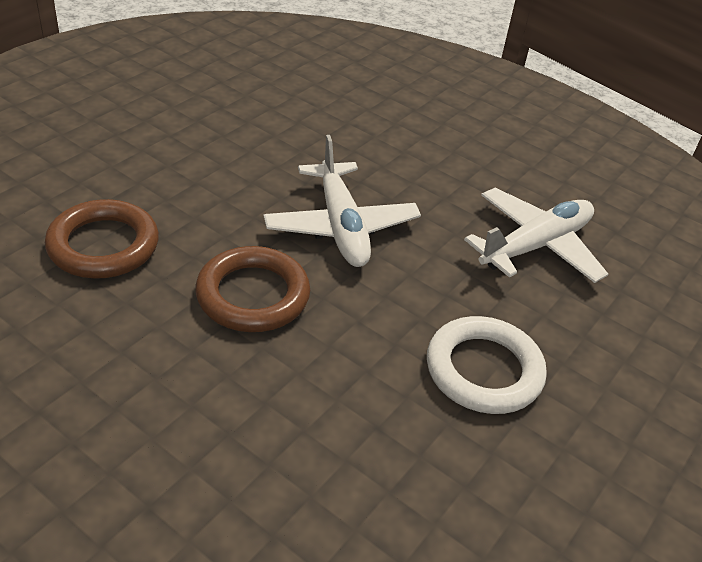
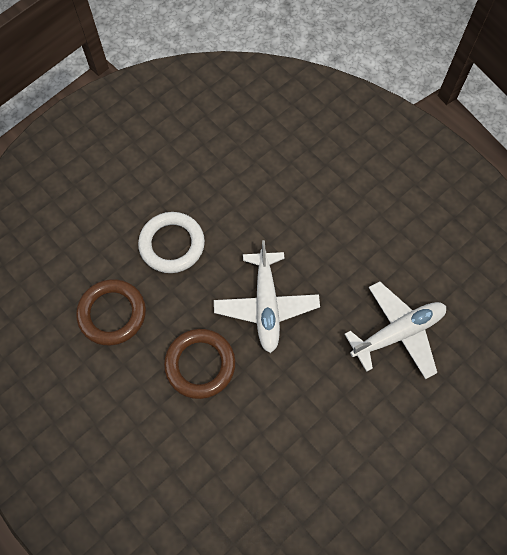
camera: 15 degrees right, 25 degrees up
white ring [427,316,547,414] -> white ring moved to [138,212,205,273]

